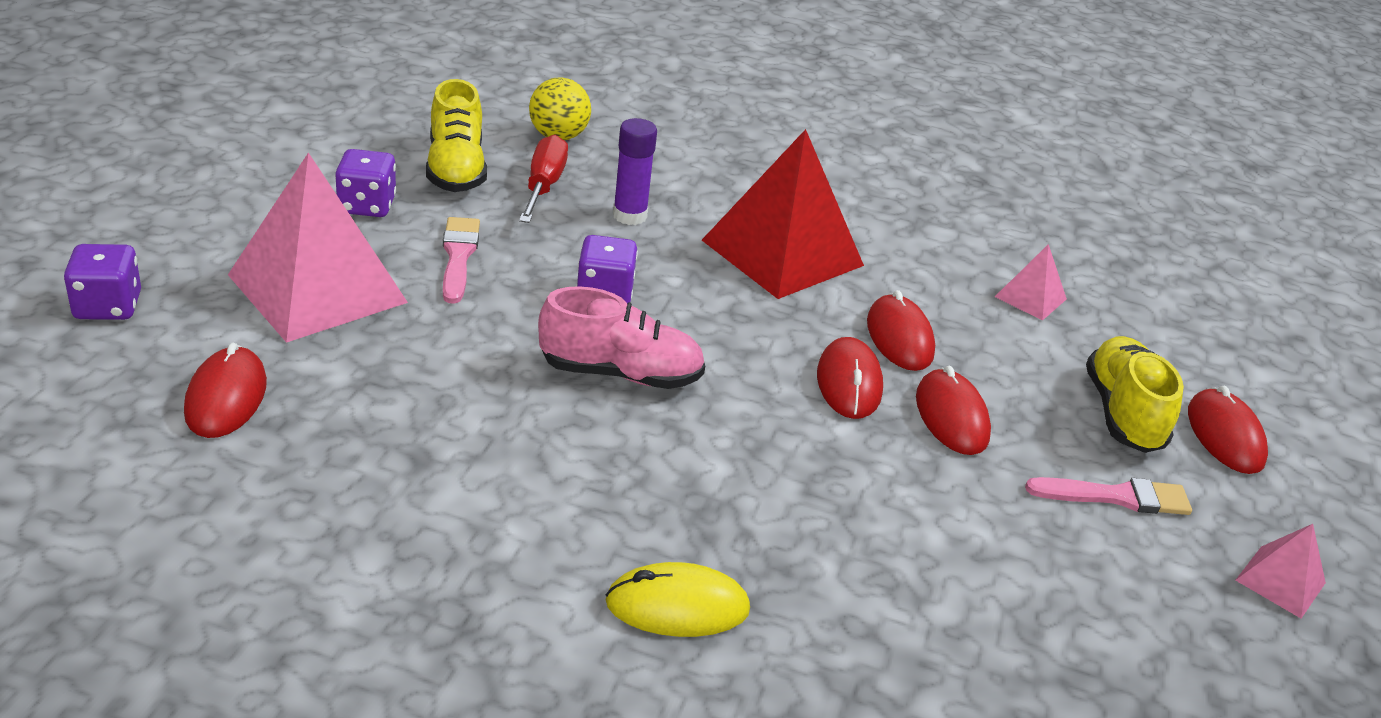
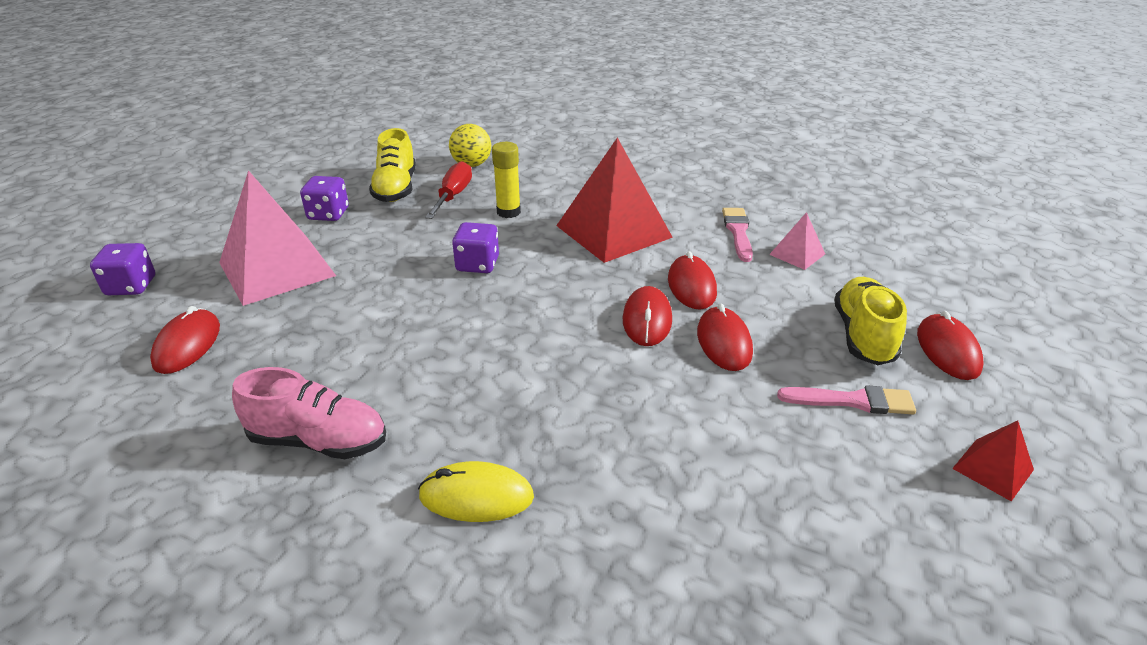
camera: 10 degrees right, 0 degrees up
pink brush [443,217,480,304] -> pink brush moved to [722,208,753,262]
pink shoe [538,286,705,389] -> pink shoe moved to [232,367,386,459]
purple glue stick [613,118,657,225] -> yellow glue stick [492,142,521,218]
pink pyramid [1235,524,1326,618] -> red pyramid [952,420,1034,501]

